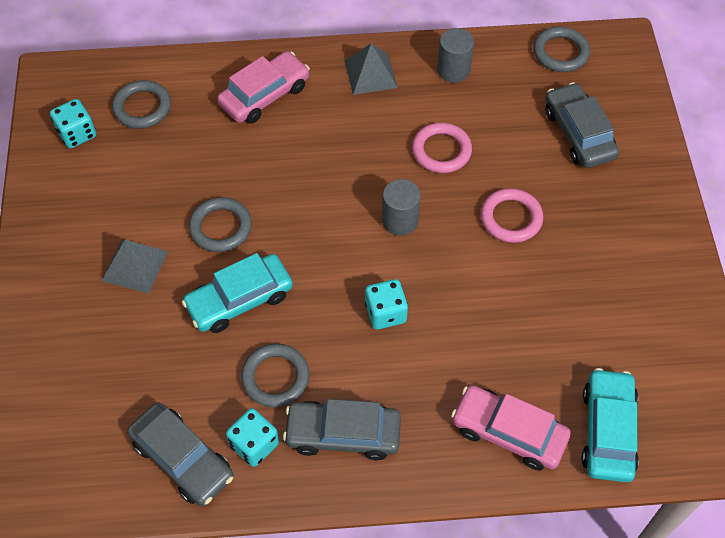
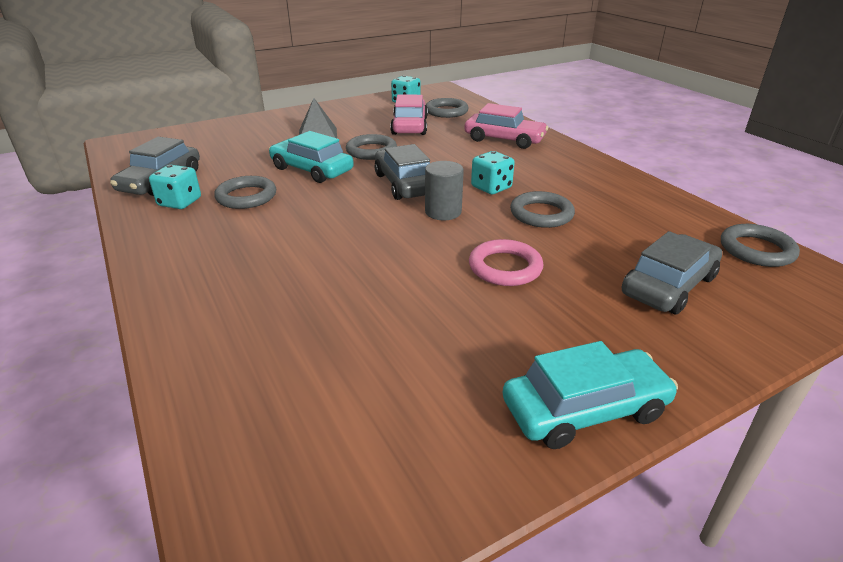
camera: 65 degrees right, 25 degrees down
grey car [283,399,401,460] -> grey car moved to [374,144,430,200]
grey pyramid [345,43,398,95] -> none
turquoise dice [365,279,408,330] -> turquoise dice moved to [471,151,515,194]
pink ring [412,122,472,173] -> grey ring [510,191,575,228]
grey cylinder [437,28,474,83] -> none
pink car [451,385,571,470] -> pink car moved to [390,94,428,135]
turquoise car [581,368,639,482] -> turquoise car moved to [503,341,678,449]

